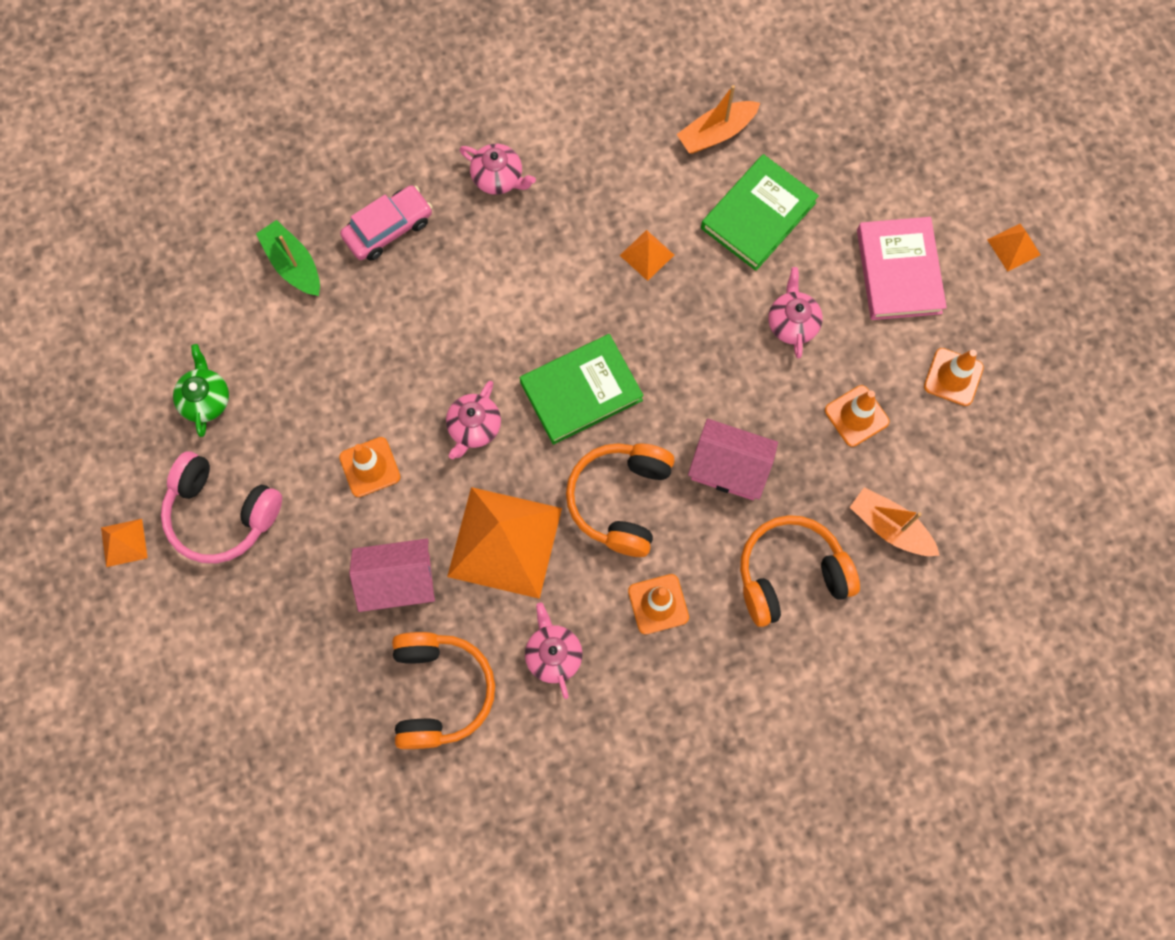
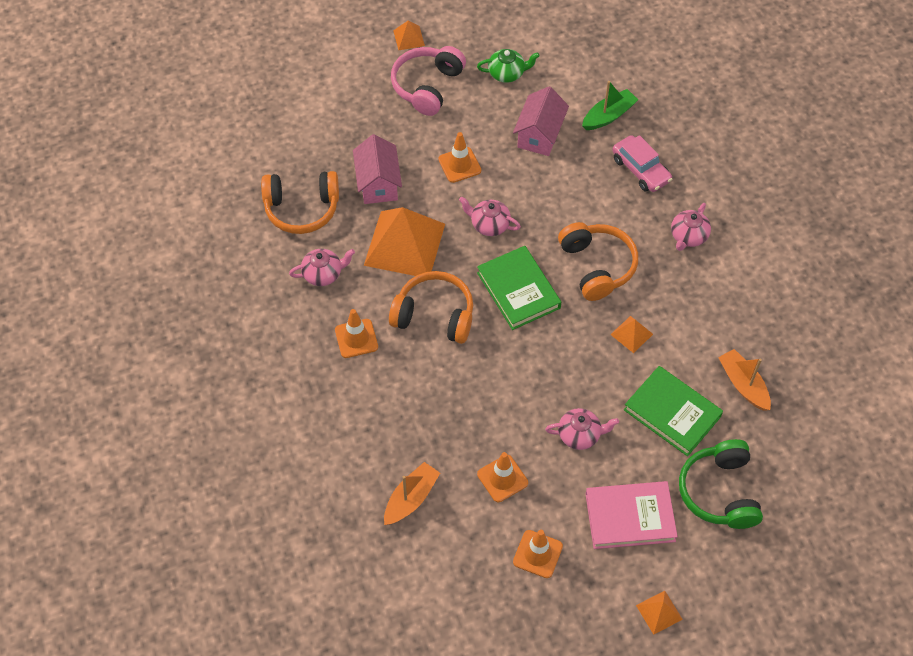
camera: 90 degrees right, 15 degrees down
pink house [688,419,778,500] -> pink house moved to [513,87,569,156]
orange headphones [740,515,860,627] -> orange headphones moved to [558,222,638,301]
none -> green headphones [679,439,763,529]

